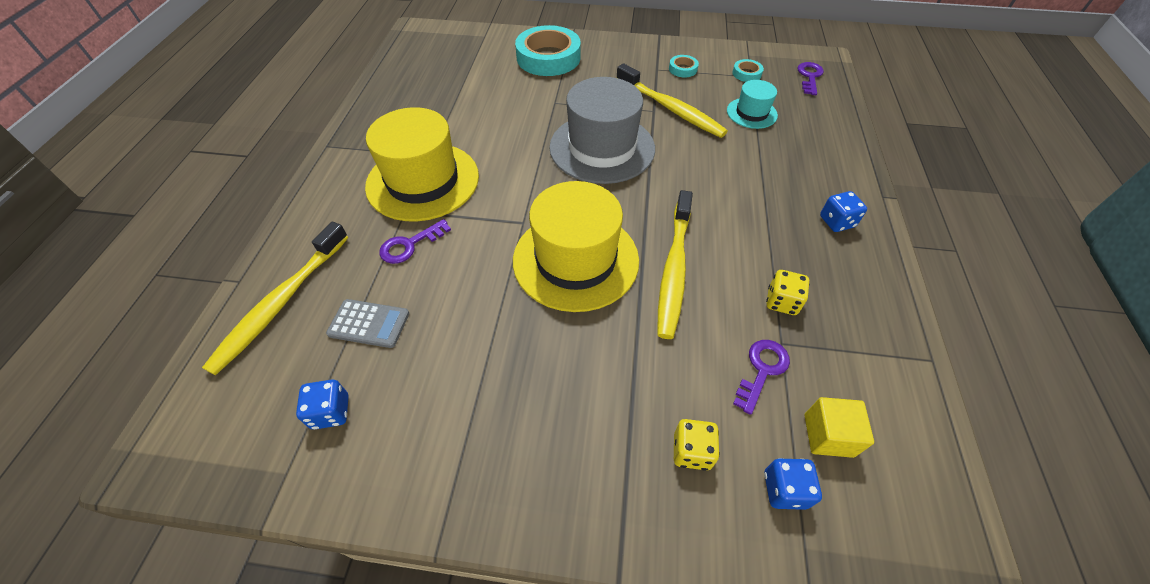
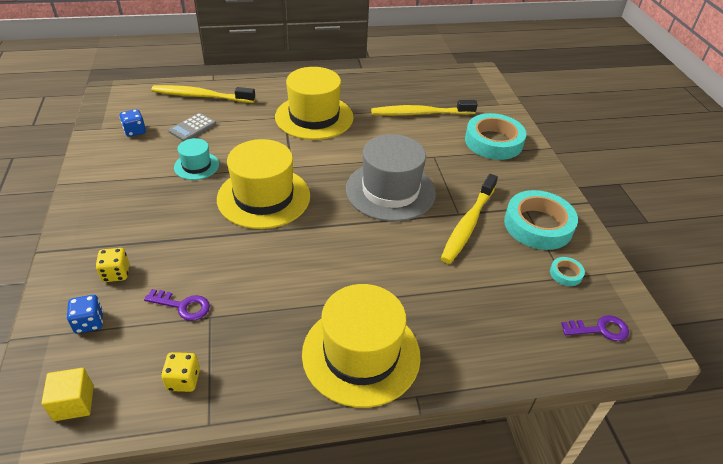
camera: 70 degrees right, 10 degrees down
grey calculator [326,299,409,348] -> grey calculator turned 45 degrees clockwise [168,113,216,141]
purple key [379,219,451,264] -> none
yellow toothbrush [657,190,693,339] -> yellow toothbrush moved to [371,100,478,116]
turquoise tape [669,55,699,77] -> turquoise tape [504,190,578,250], size x2.30
turquoise hat [727,80,778,129] -> turquoise hat moved to [174,138,219,180]
yellow dice [766,270,810,315] -> yellow dice moved to [161,352,200,392]
yellow cube [804,397,874,458] -> yellow cube moved to [42,368,94,421]
blue dice [820,191,867,232] -> yellow hat [302,284,421,408]

